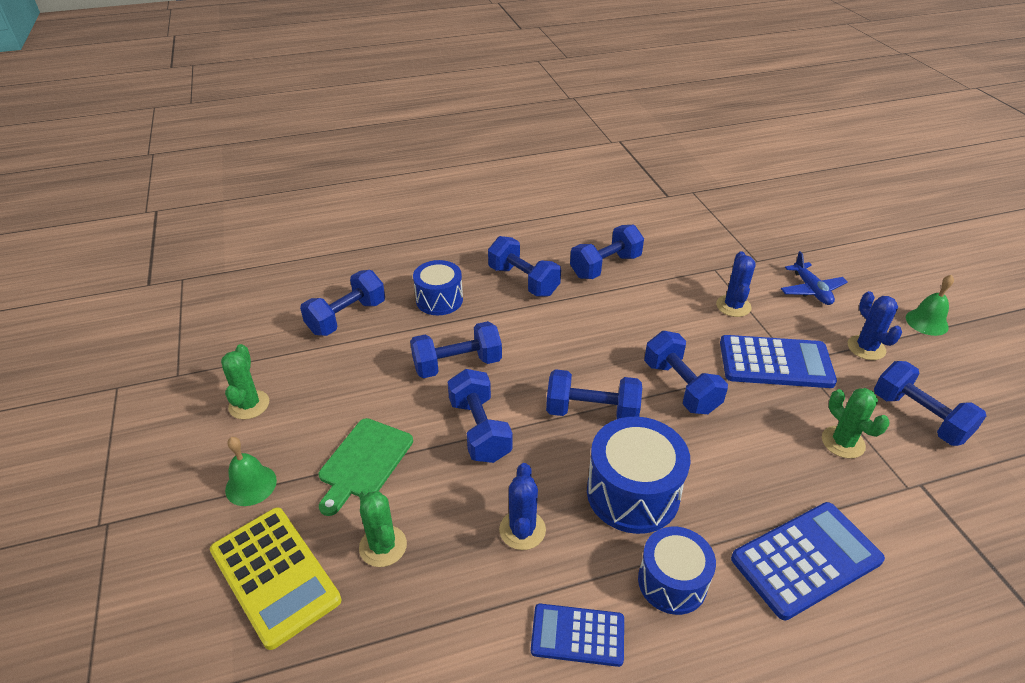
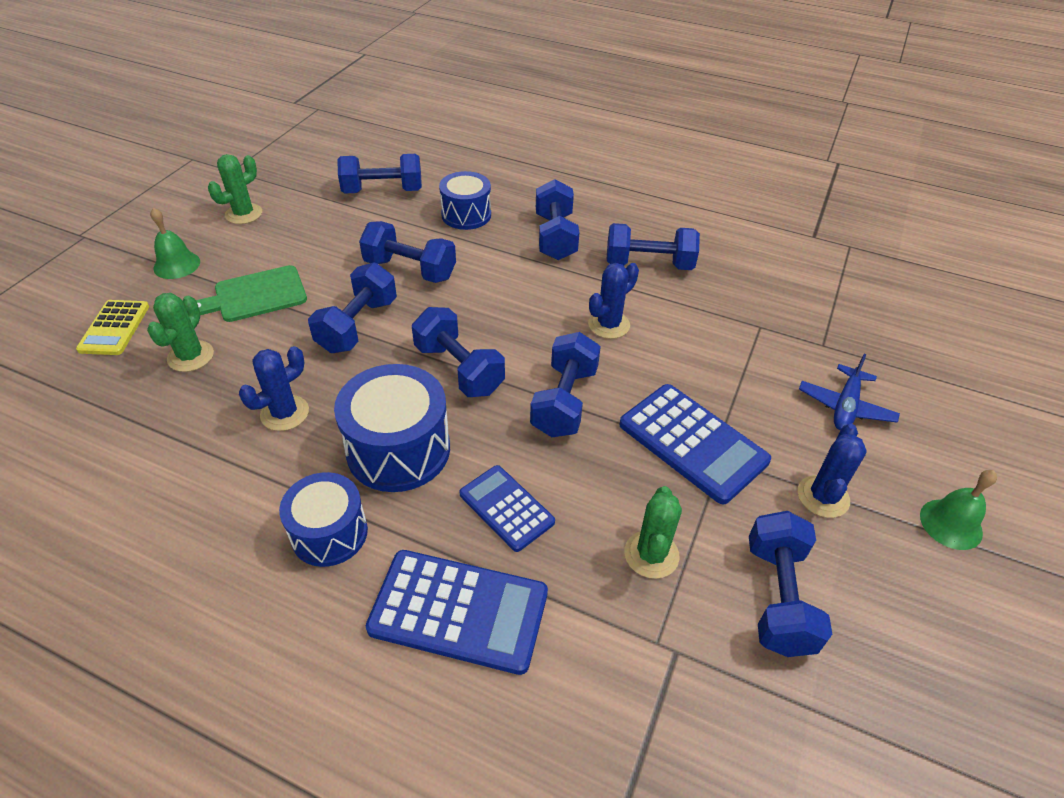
camera: 40 degrees right, 5 degrees up
yellow calculator [210,507,341,650] -> yellow calculator [76,300,149,355], size x0.62
blue calculator [531,604,624,667] -> blue calculator moved to [459,465,555,552]
blue cactus [716,251,756,317] -> blue cactus moved to [588,263,639,339]

